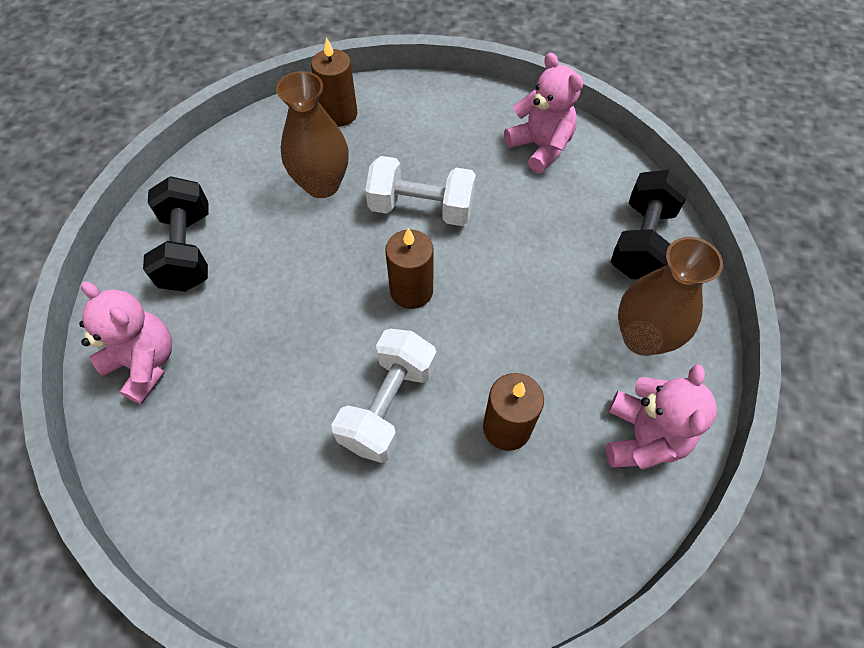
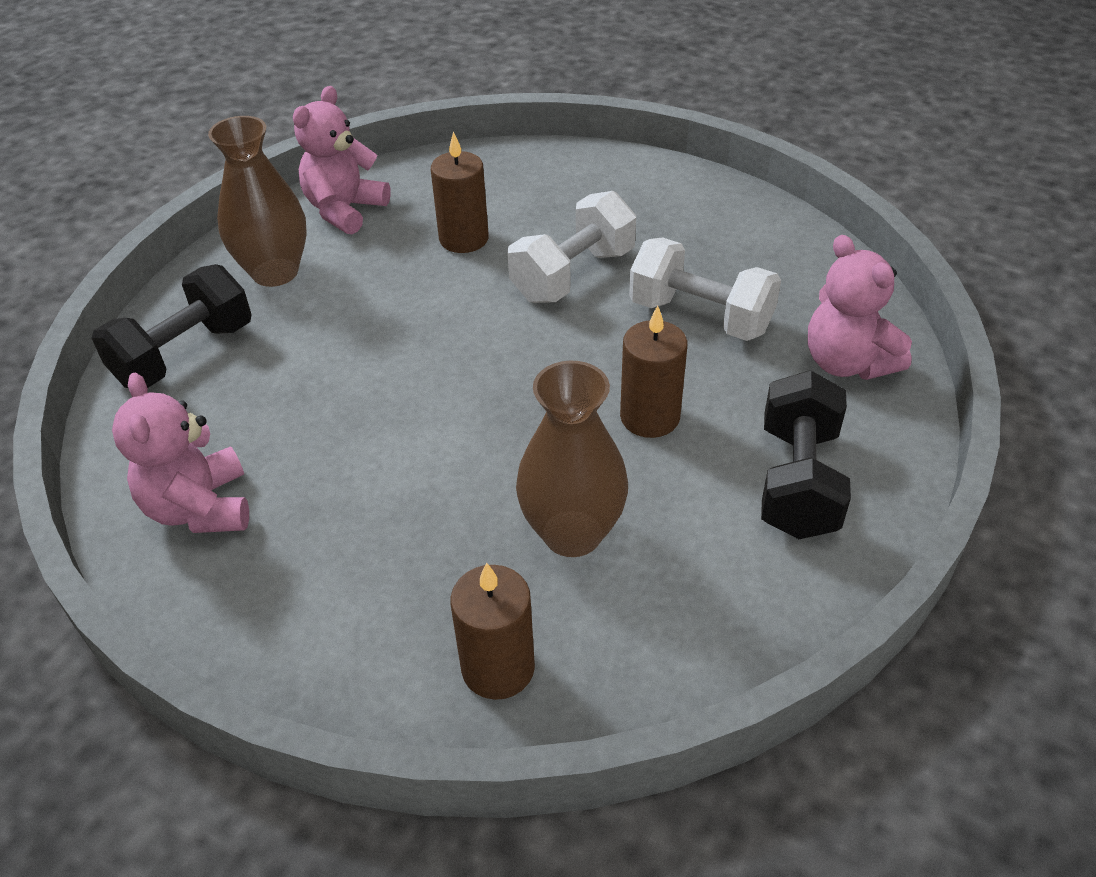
camera: 160 degrees left, 15 degrees down
white dumbbell [365,156,476,226] -> white dumbbell moved to [629,238,781,341]
brown candle [385,228,433,309] -> brown candle moved to [620,305,688,438]

